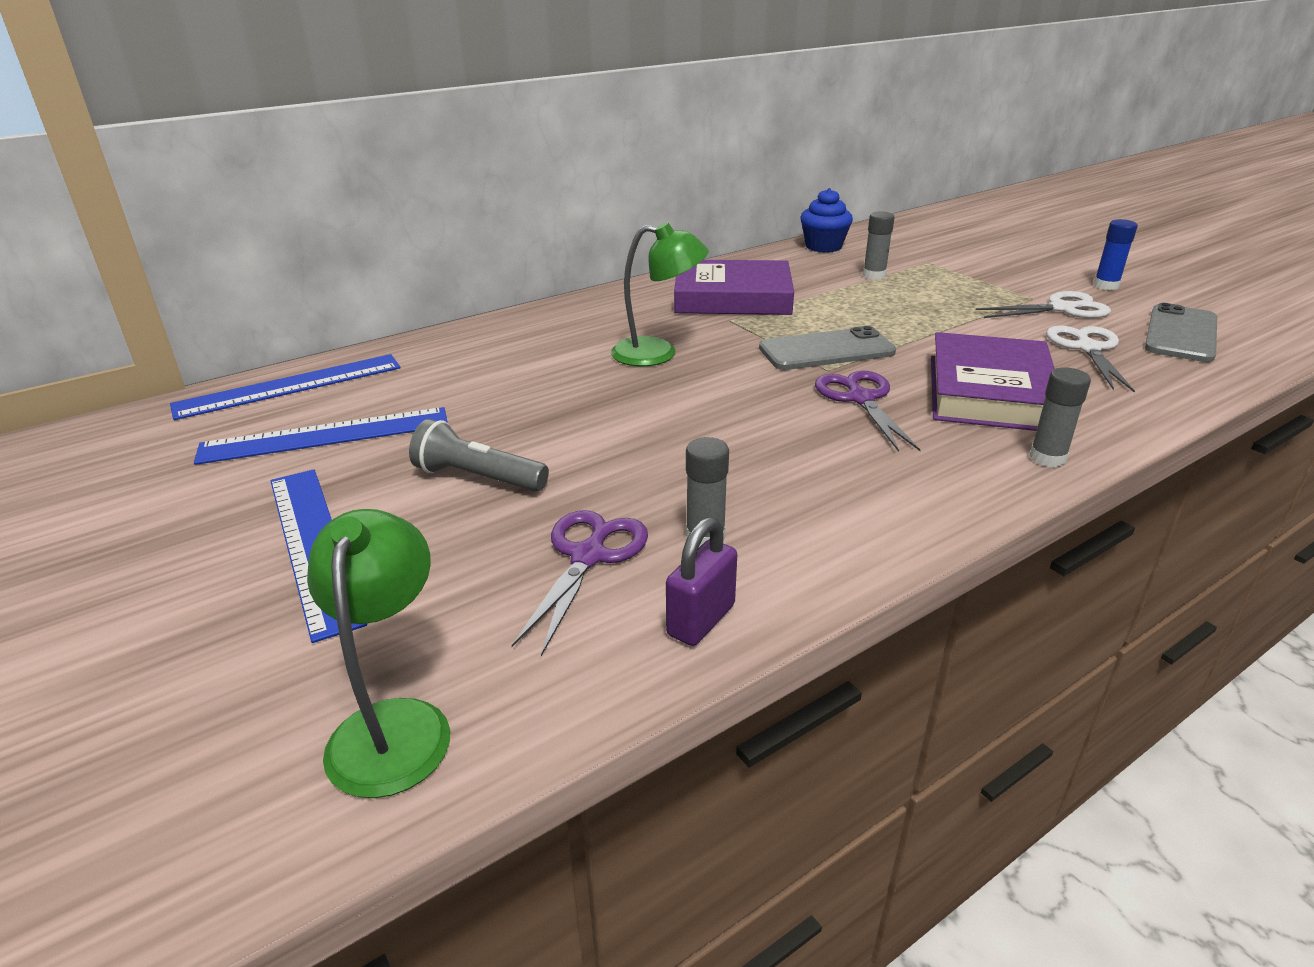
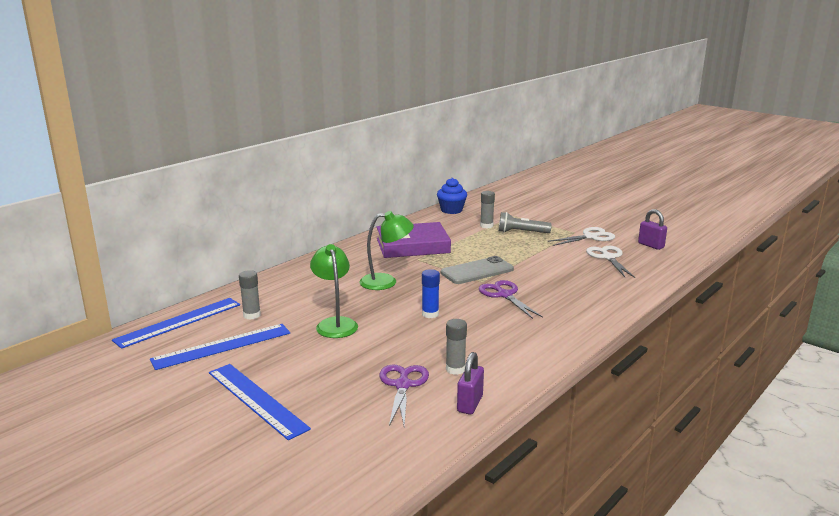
camera: 15 degrees left, 10 degrees down
green lamp [307,509,450,798] -> green lamp moved to [310,244,358,338]
grey flashlight [409,419,549,492] -> grey flashlight moved to [499,212,552,233]
purple book [931,332,1055,431] -> none
grey glue stick [1029,367,1091,467] -> grey glue stick moved to [239,270,261,319]
blue glue stick [1093,219,1138,290] -> blue glue stick moved to [422,269,440,318]
grey phone [1145,303,1217,362] -> purple padlock [638,209,667,250]

